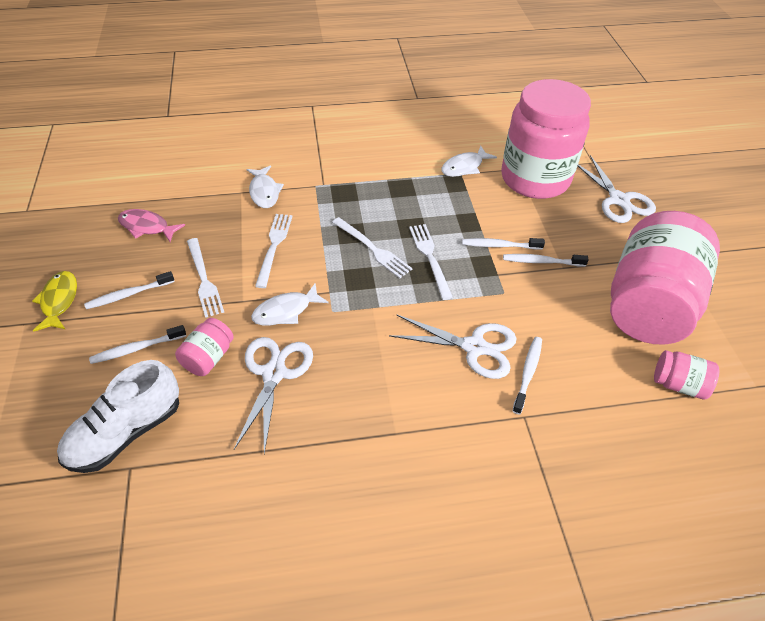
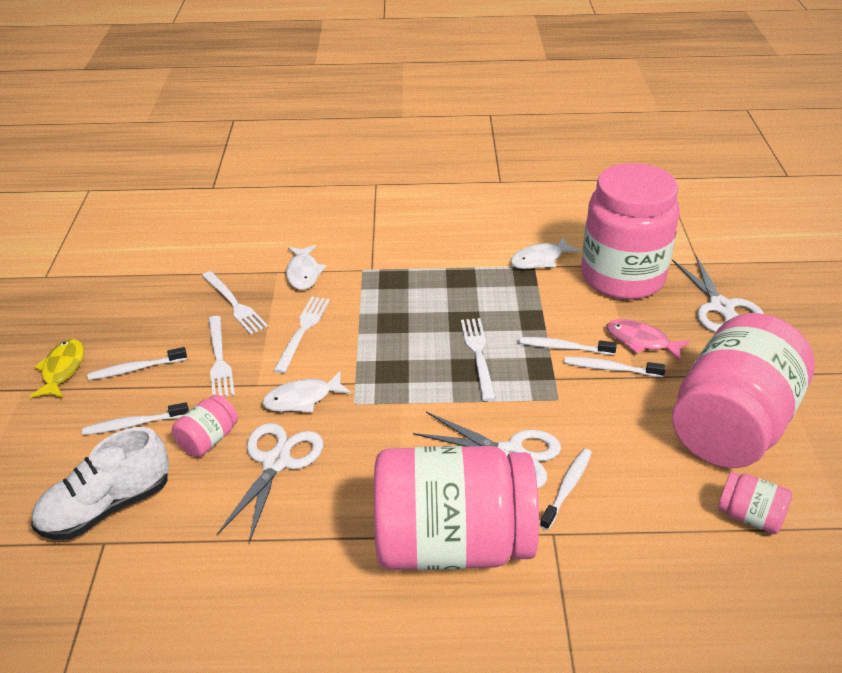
camera: 10 degrees right, 10 degrees down
pink fish [118,209,185,242] -> pink fish moved to [606,319,690,361]
white fork [332,217,412,278] -> white fork moved to [202,271,268,335]
none -> pink jar [374,446,539,570]

